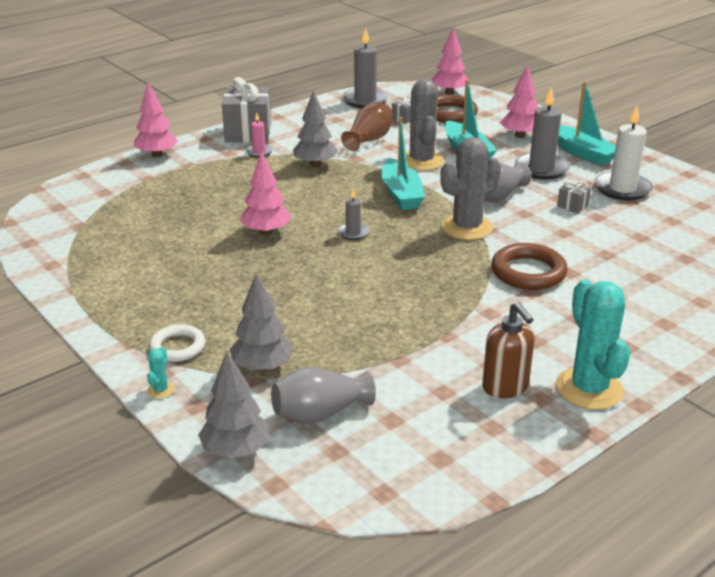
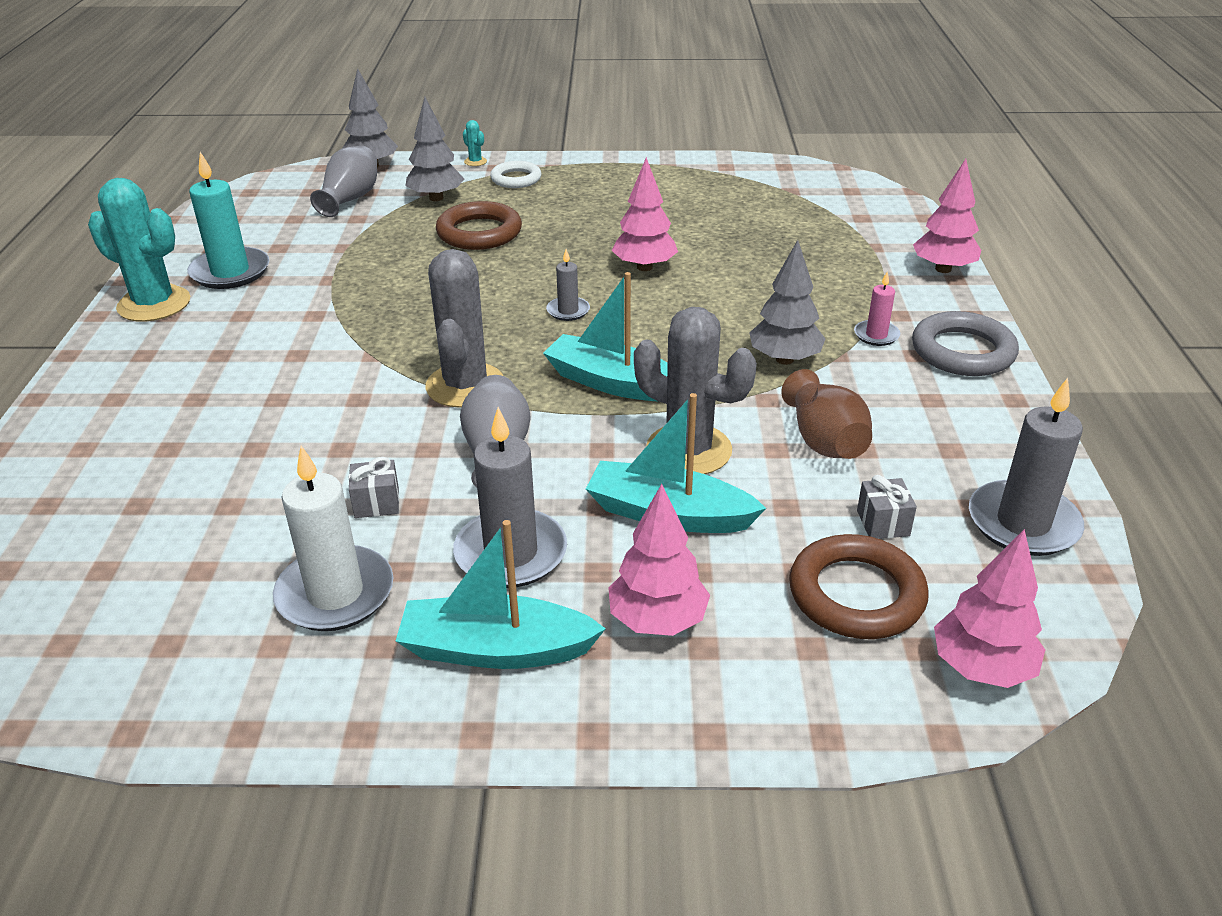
camera: 130 degrees right, 5 degrees up
grey gift [222,77,271,142] -> grey ring [912,311,1019,376]
brown soap dispenser [482,302,535,398] -> turquoise candle [187,152,269,289]
brown ring [491,243,568,290] -> brown ring moved to [436,201,522,250]

